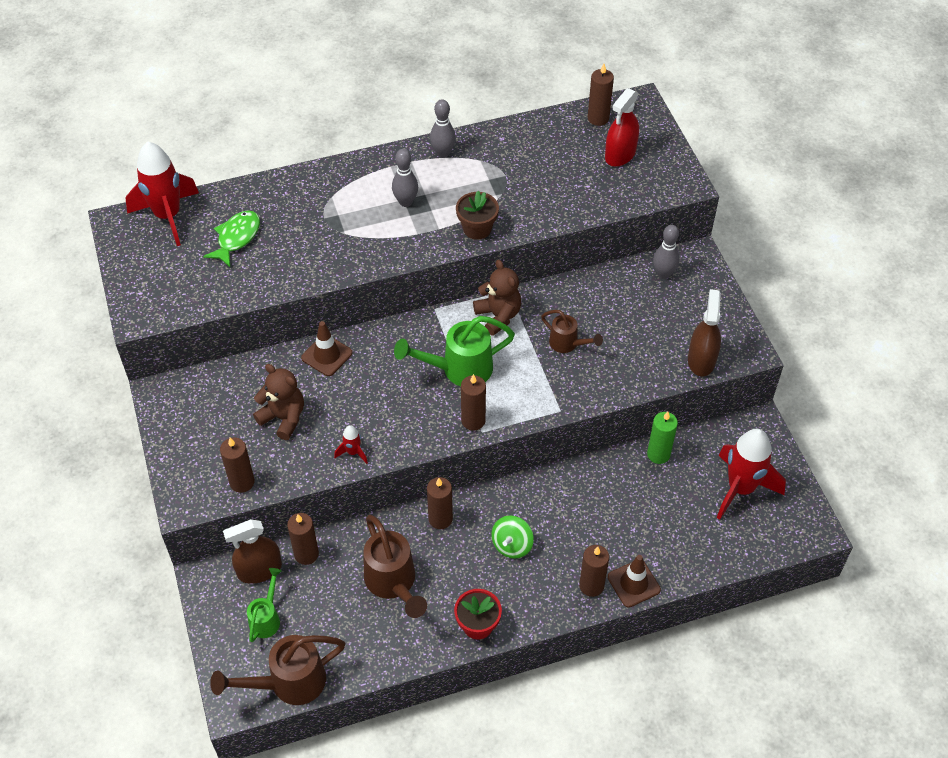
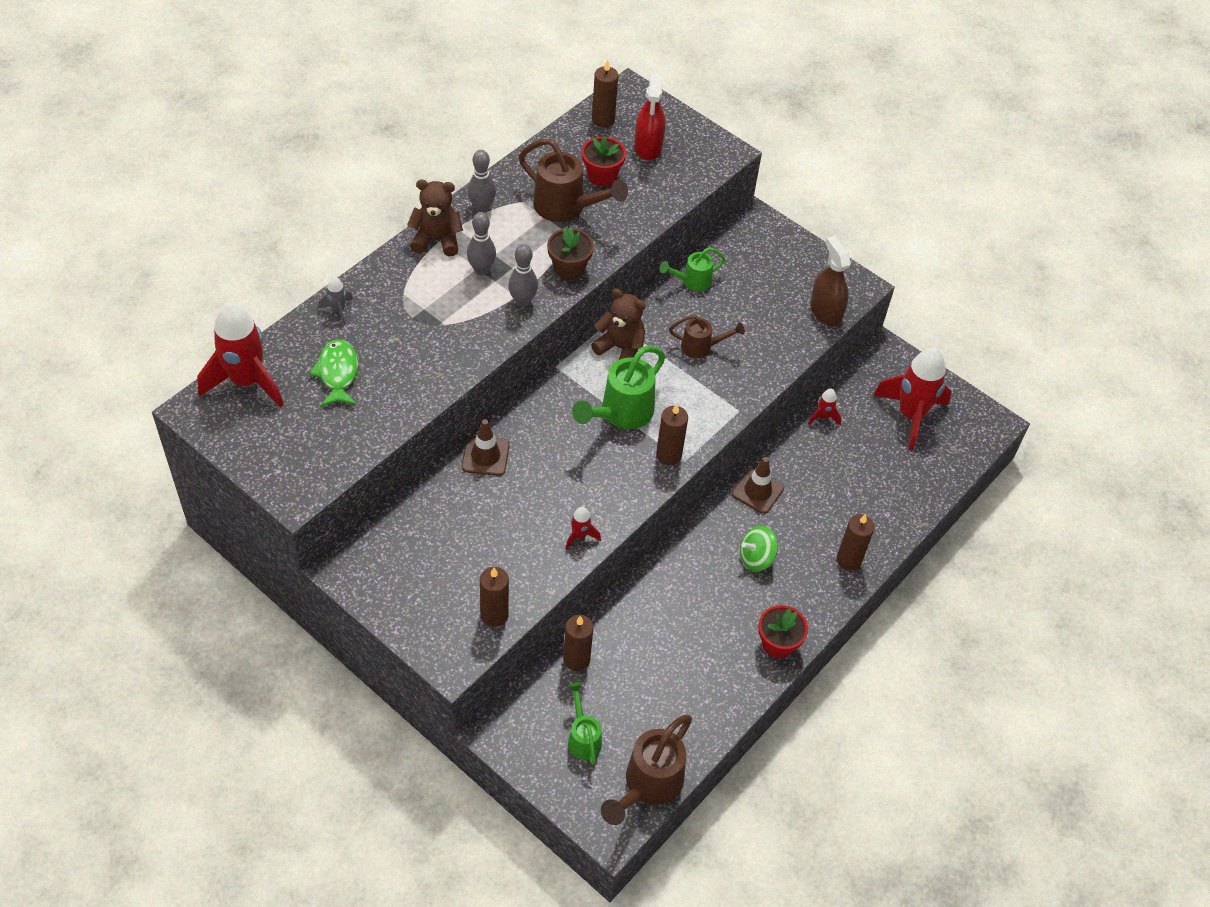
camera: 35 degrees left, 0 degrees up
brown spray bottle [223,519,282,584] -> none
brown teddy bear [253,364,304,440] -> brown teddy bear moved to [407,179,463,256]
brown watering can [363,515,427,618] -> brown watering can moved to [519,139,628,222]
brown candle [427,477,453,529] -> none
green spinning top [492,516,534,559] -> green spinning top turned 75 degrees clockwise [740,526,778,572]
brown traffic cone [608,555,661,607] -> brown traffic cone moved to [732,457,784,514]
green candle [647,411,678,464] -> red rocket [808,388,841,425]
grey bowling pin [653,225,680,279] -> grey bowling pin moved to [508,244,538,307]
none -> grey rocket [318,277,353,325]
none -> red flower pot [582,136,626,186]
none -> green watering can [659,247,726,291]

